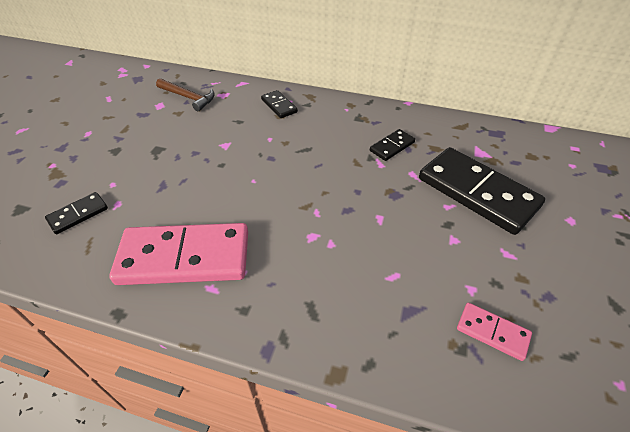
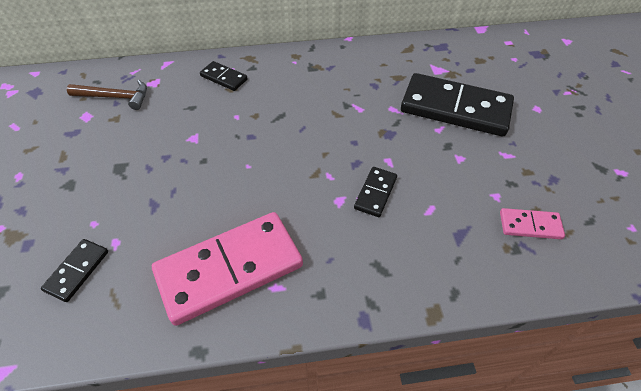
camera: 25 degrees left, 5 degrees up
black domino [370,129,415,161] -> black domino moved to [354,167,397,217]

